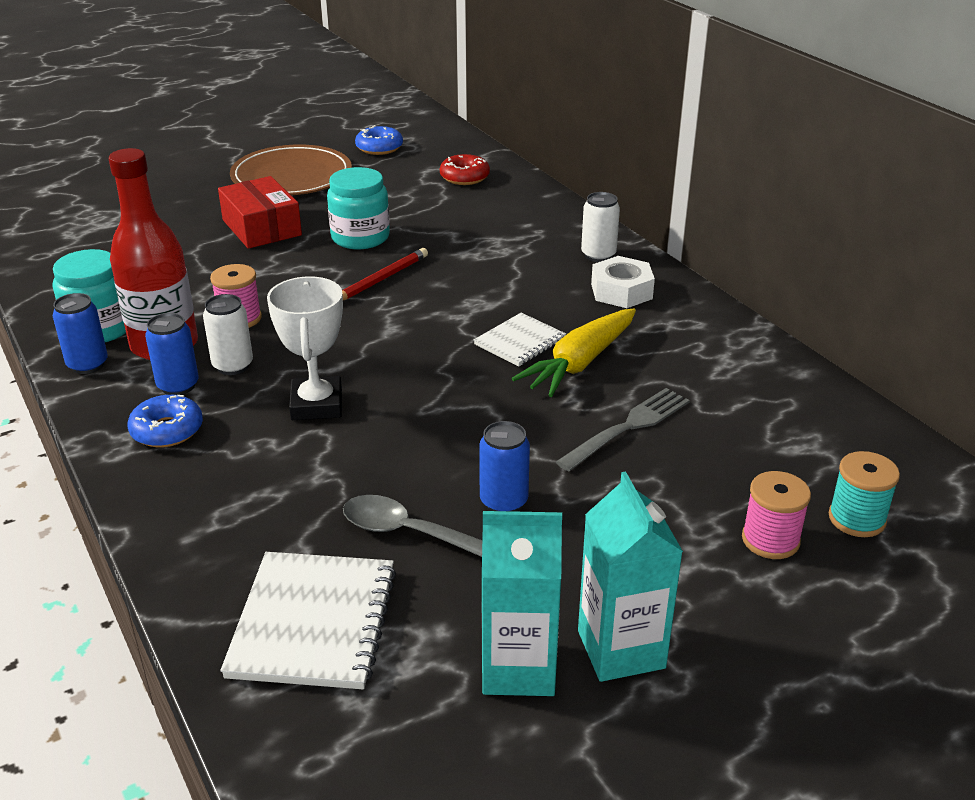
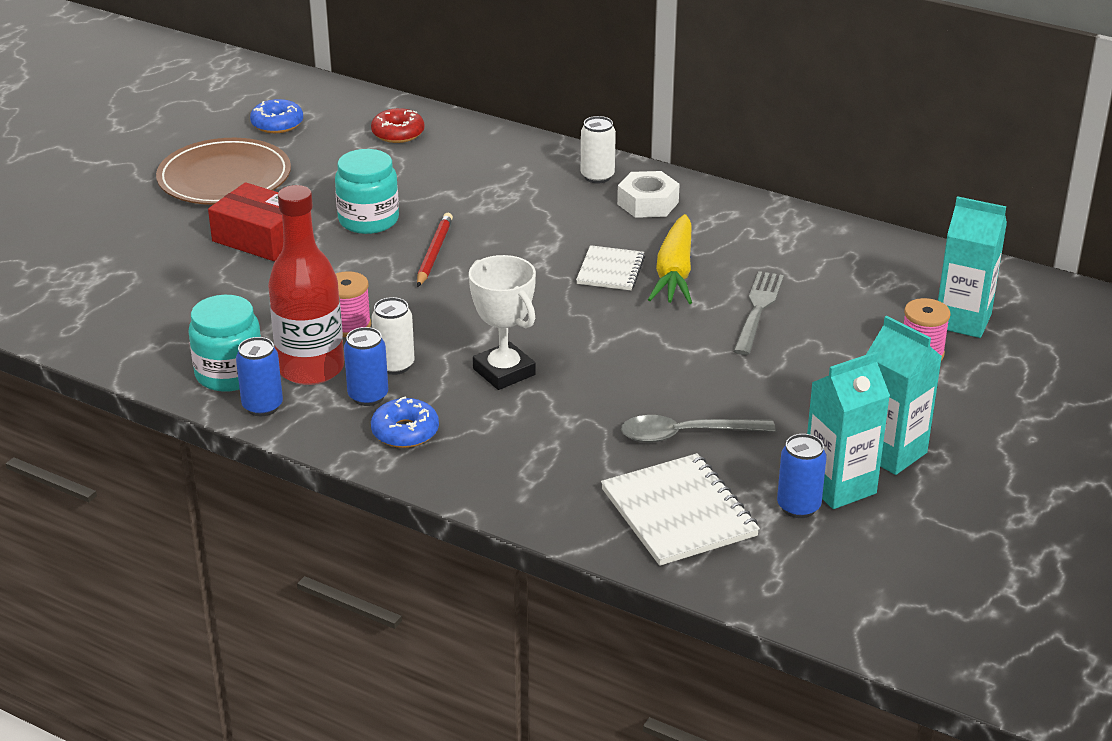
camera: 30 degrees left, 0 degrees up
blue can [479,421,530,512] -> blue can moved to [777,434,826,518]
turquoise spool [829,451,900,537] -> turquoise carton [938,196,1007,338]

